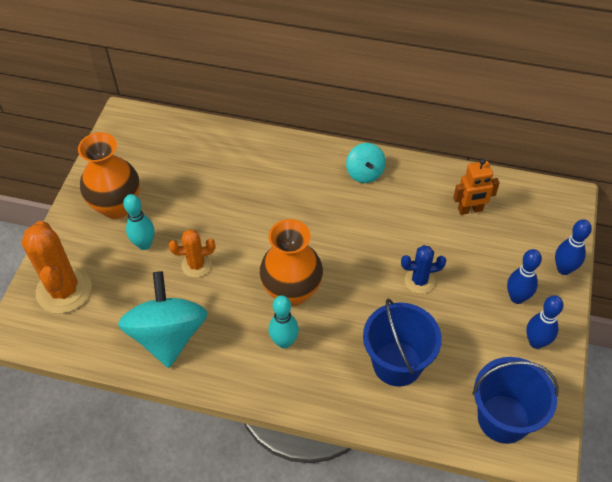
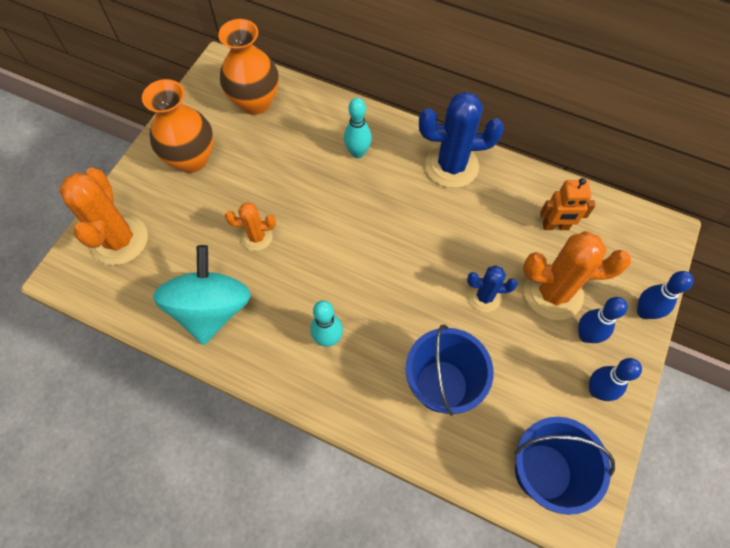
camera: 10 degrees right, 10 degrees up
turquoise bowling pin [123,194,155,250] -> turquoise bowling pin moved to [344,98,372,158]
orange vase [259,219,323,306] -> orange vase moved to [218,19,279,115]
turquoise spinning top [346,143,386,183] -> blue cactus [419,91,504,188]
none -> orange cactus [523,231,631,320]

